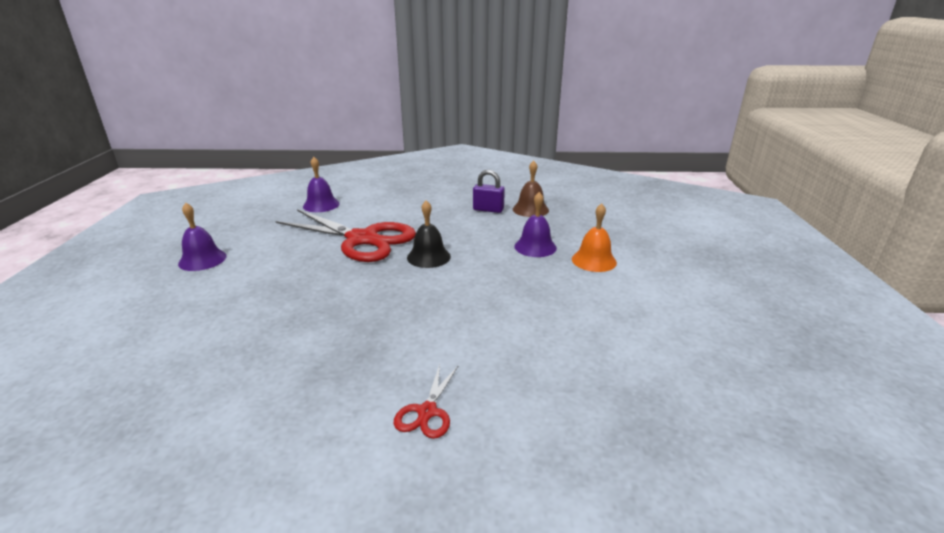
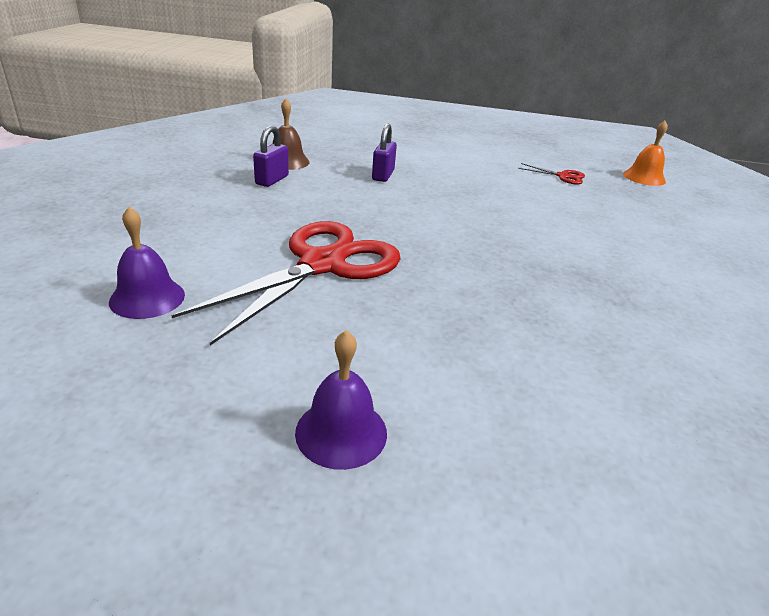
camera: 85 degrees left, 5 degrees up
red scissors [394,364,458,439] -> red scissors moved to [518,163,585,185]
black bell [407,200,451,268] -> none
purple bell [514,192,557,257] -> purple padlock [372,124,397,182]
orange bell [572,203,617,272] -> orange bell moved to [623,121,668,186]

